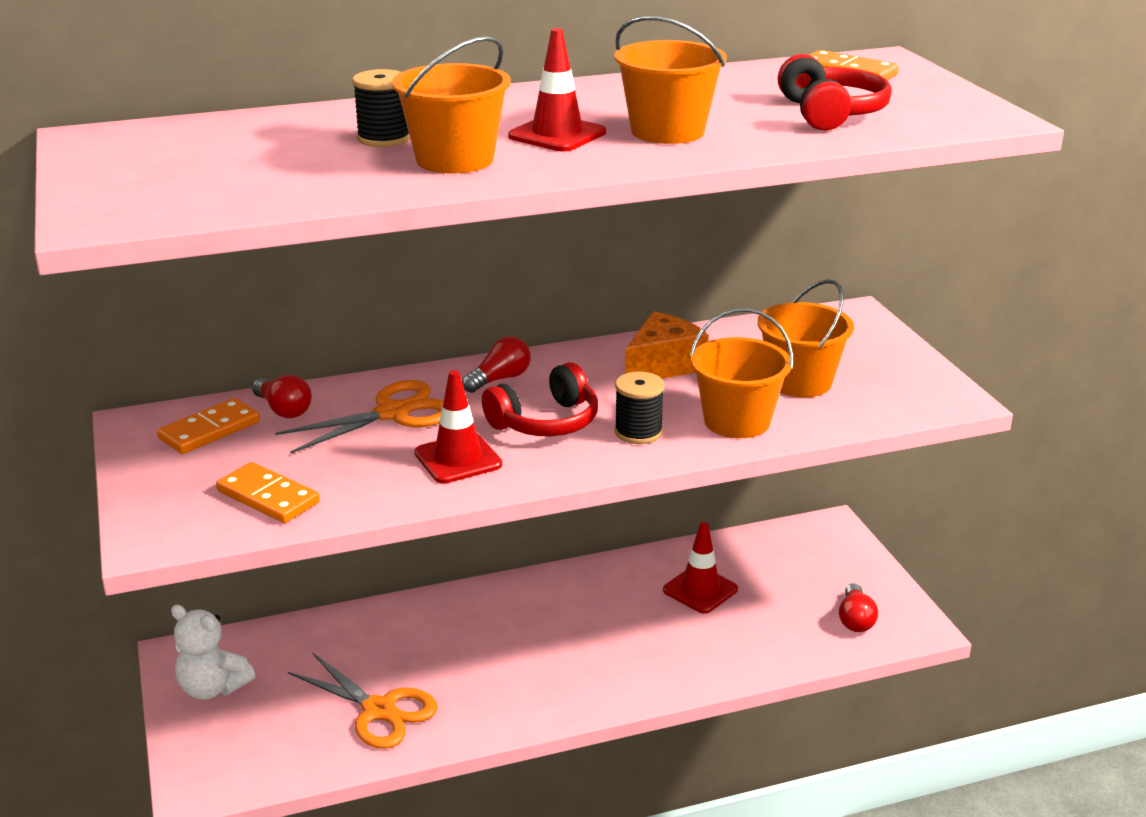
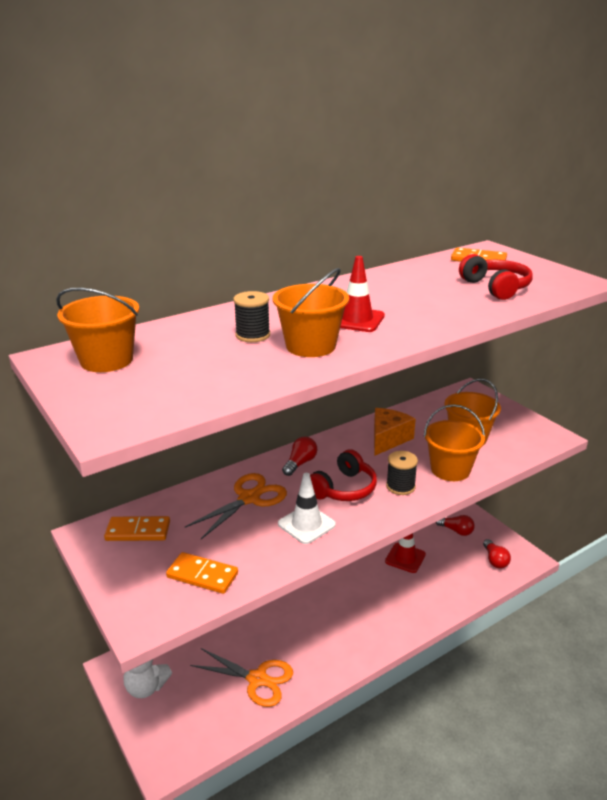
camera: 15 degrees left, 0 degrees up
orange domino [157,398,260,454] -> orange domino turned 60 degrees clockwise [104,516,170,541]
red light bulb [252,375,312,418] -> red light bulb moved to [436,515,475,536]
red traffic cone [414,370,502,484] -> white traffic cone [278,473,336,544]
orange bucket [614,16,727,144] -> orange bucket moved to [56,288,140,372]

